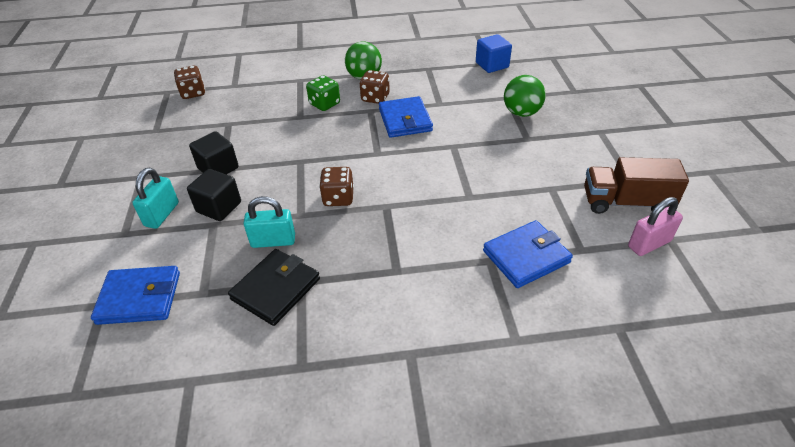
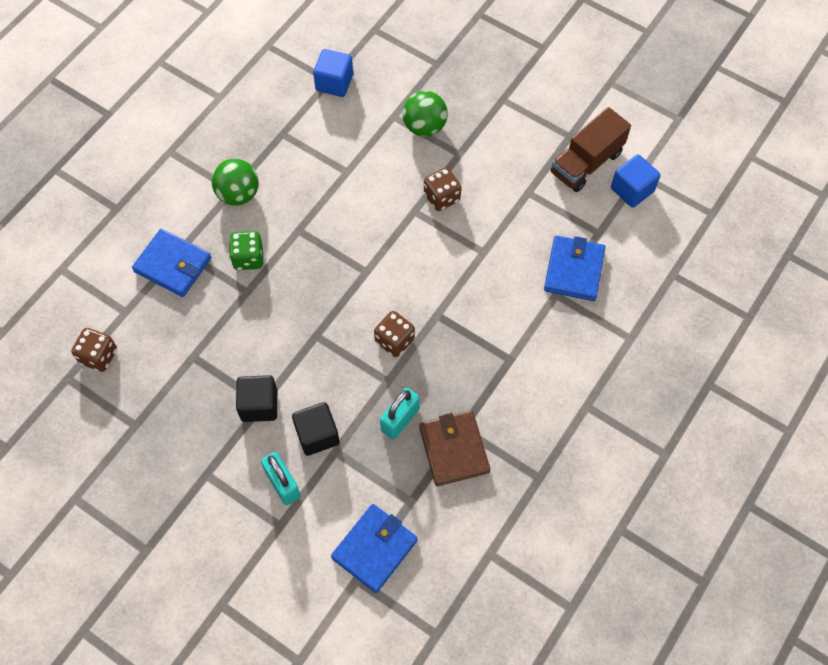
camera: 50 degrees left, 20 degrees up
black wallet [228,249,320,326] -> brown wallet [419,411,490,486]
brown dice [359,70,390,104] -> brown dice moved to [424,167,461,211]
blue wallet [379,96,433,138] -> blue wallet moved to [132,229,211,297]
pink padlock [628,197,683,256] -> blue cube [611,154,660,208]

